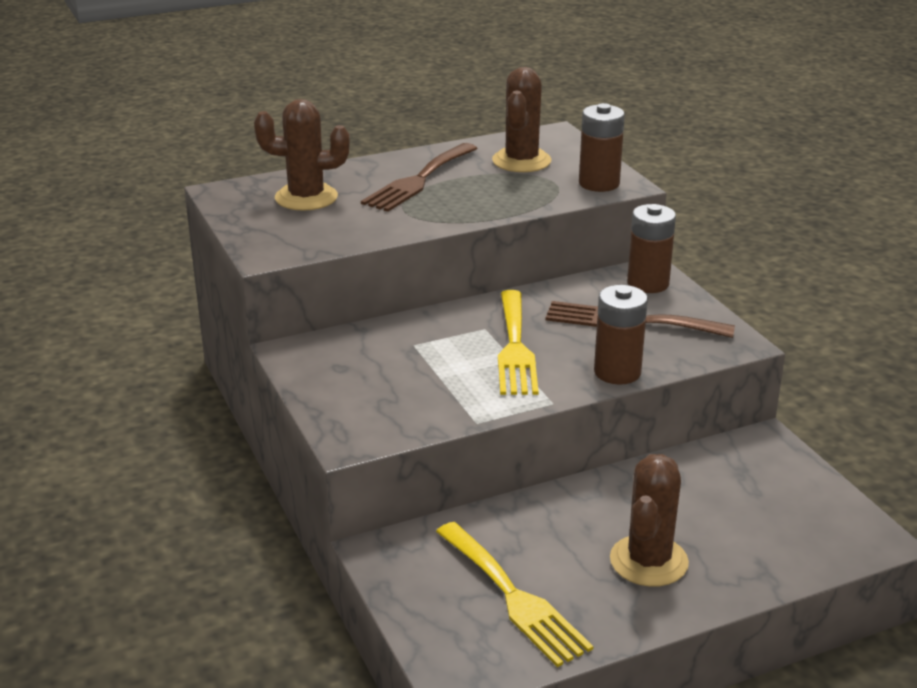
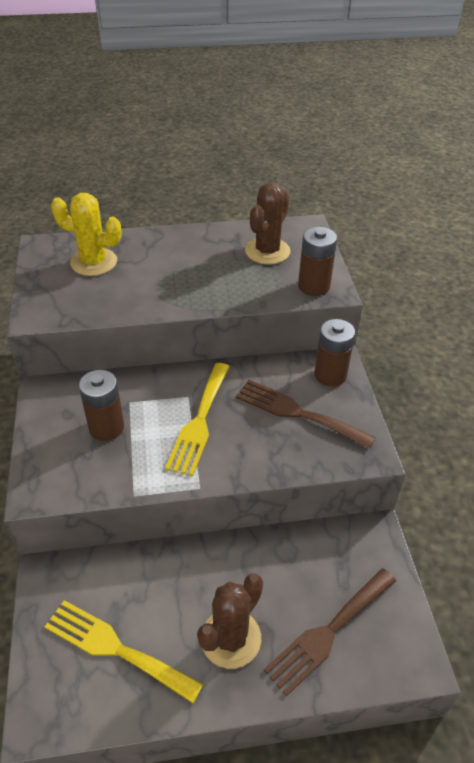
camera: 15 degrees right, 15 degrees up
brown cactus [254,99,350,211] -> yellow cactus [51,193,122,276]
brown fork [361,143,478,212] -> brown fork moved to [263,568,396,697]
yellow fork [436,522,593,667] -> yellow fork turned 135 degrees clockwise [45,600,204,703]
brown battery [594,285,648,385] -> brown battery moved to [79,370,124,441]

